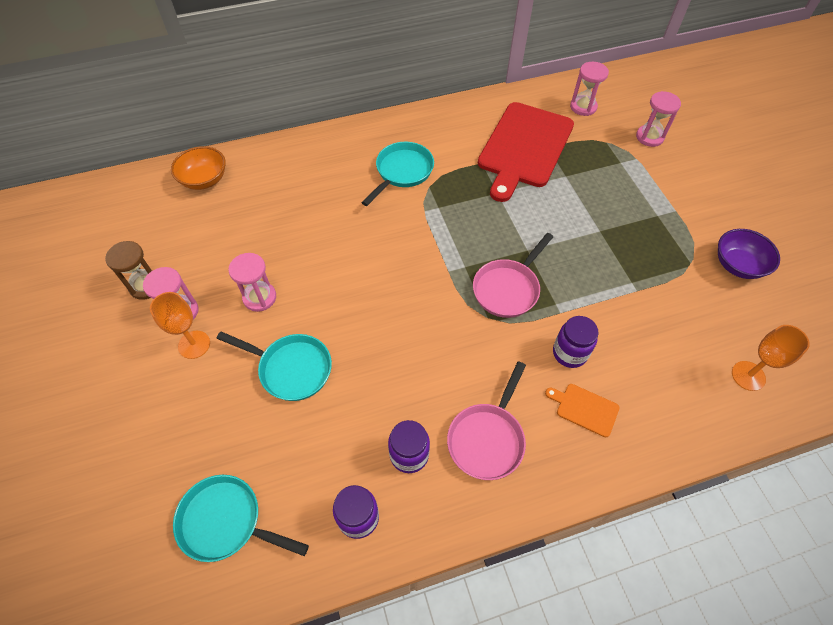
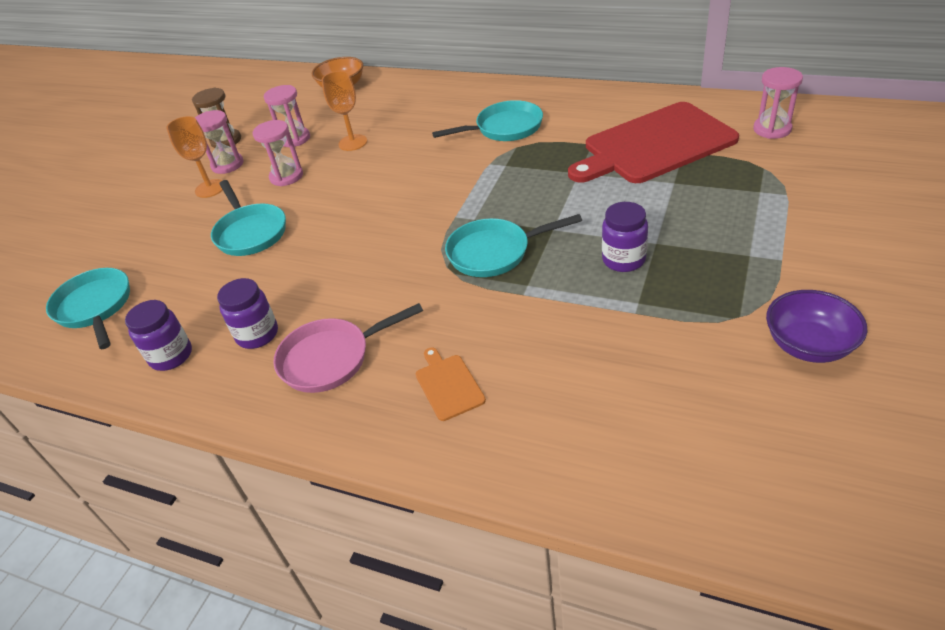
camera: 45 degrees right, 15 degrees down
pink pan [473,233,553,318] -> turquoise pan [445,214,582,277]
purple jar [553,316,598,368] -> purple jar moved to [602,202,648,272]
pink hourglass [636,91,681,147] -> pink hourglass moved to [264,85,310,147]
orange goblet [732,325,810,391] -> orange goblet moved to [321,71,367,151]

